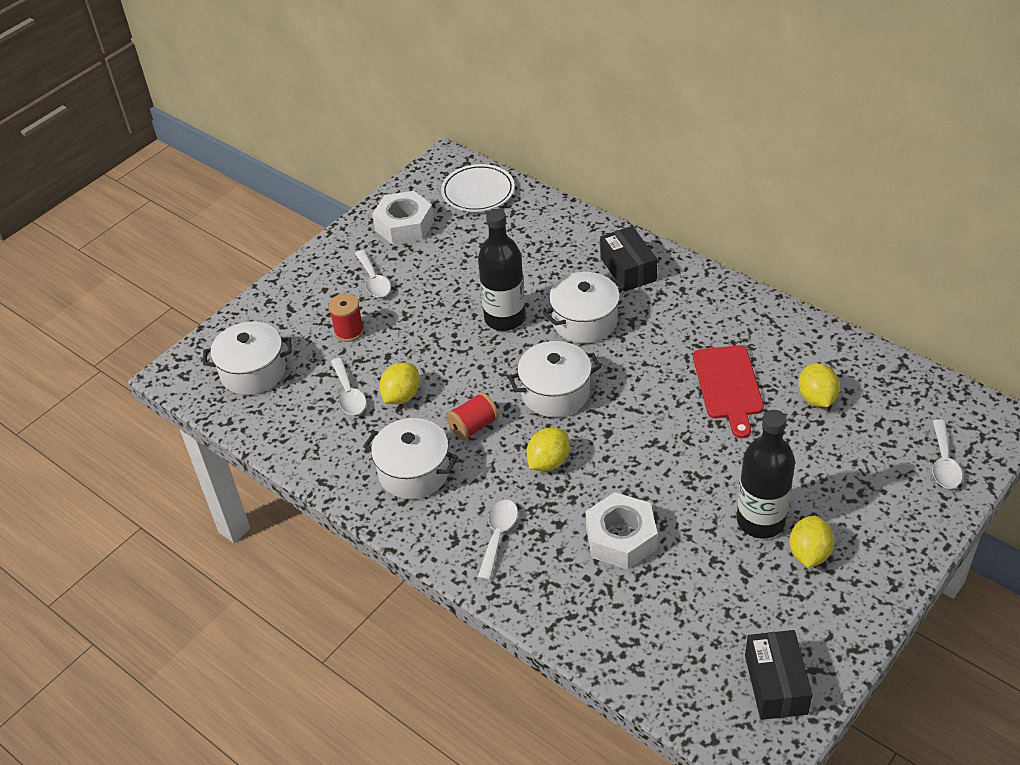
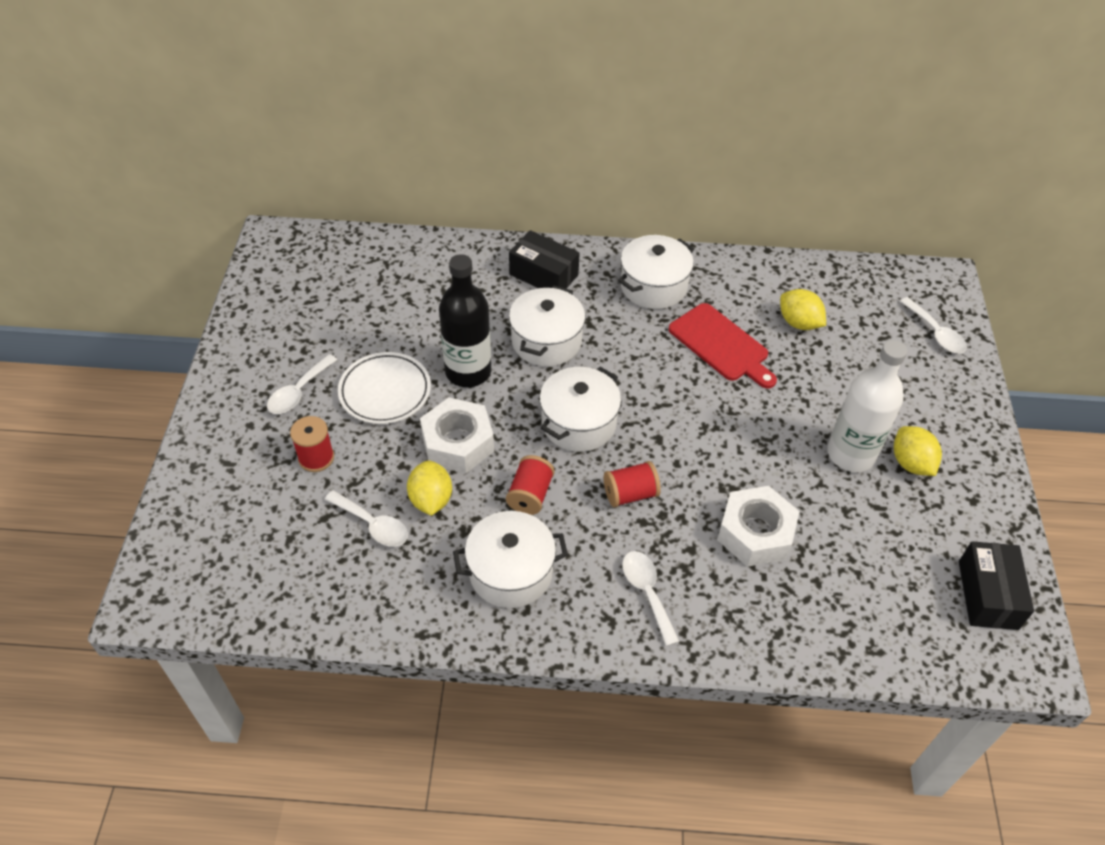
camera: 40 degrees left, 5 degrees up
white pot [203,321,292,395] -> white pot moved to [618,235,694,309]
white spoon [355,250,391,297] -> white spoon turned 90 degrees clockwise [267,354,337,414]
white nut [372,191,434,245] -> white nut moved to [420,398,494,473]
white plate [441,164,515,212] -> white plate moved to [338,352,431,424]
yellow lemon [526,428,570,471] -> red spool [604,461,661,507]
black bottle [737,410,795,539] -> white bottle [827,340,907,472]
black box [745,630,813,720] -> black box turned 45 degrees clockwise [959,541,1034,630]

